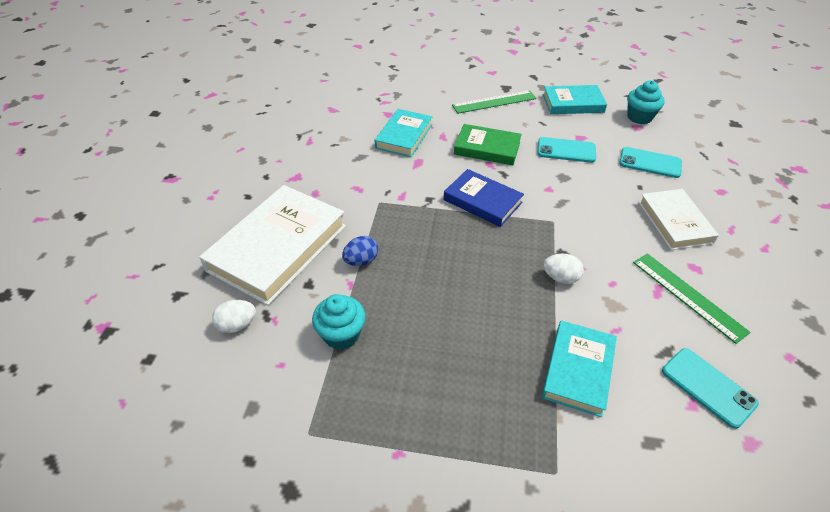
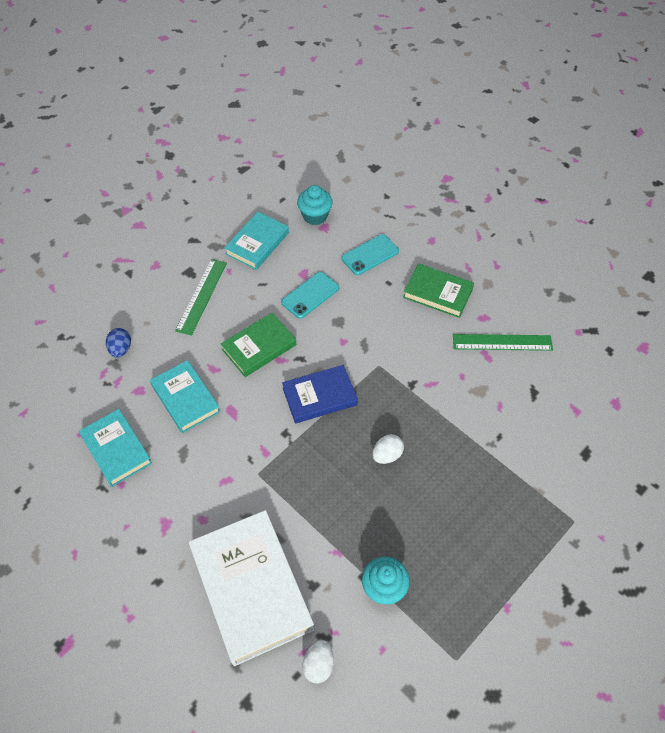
camera: 55 degrees left, 10 degrees up
blue egg [342,236,378,266] -> blue egg moved to [106,328,131,358]
turquoise book [542,320,617,417] -> turquoise book moved to [79,409,152,487]
white egg [543,254,584,284] -> white egg moved to [372,434,404,464]
white book [638,189,719,250] -> green book [403,263,474,318]
turquoise phone [662,348,759,429] -> none

